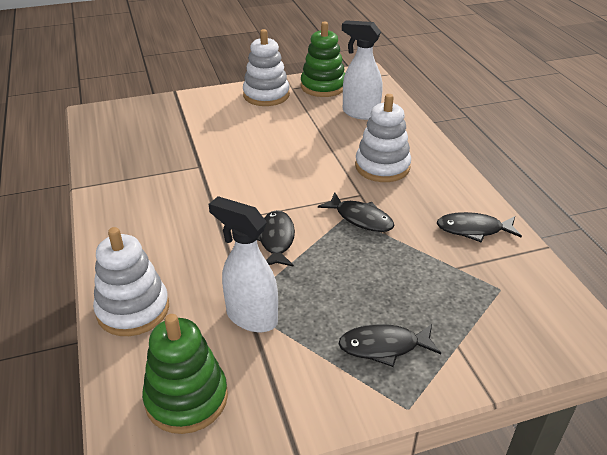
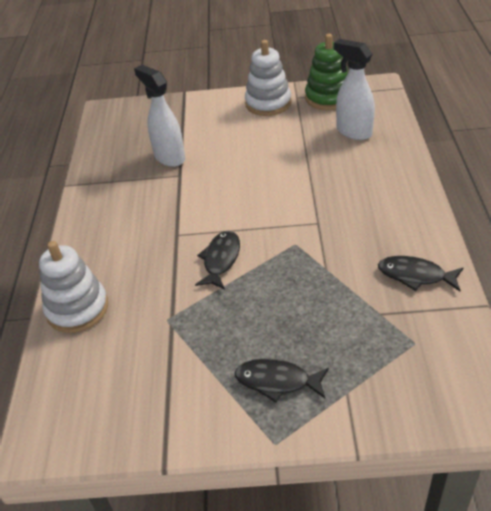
camera: 20 degrees right, 5 degrees up
green stacking toy [142,314,228,434] -> none
white spray bottle [209,196,278,332] -> white spray bottle moved to [134,65,185,167]
black fish [318,193,394,232] -> none
white stacking toy [355,94,411,182] -> none

